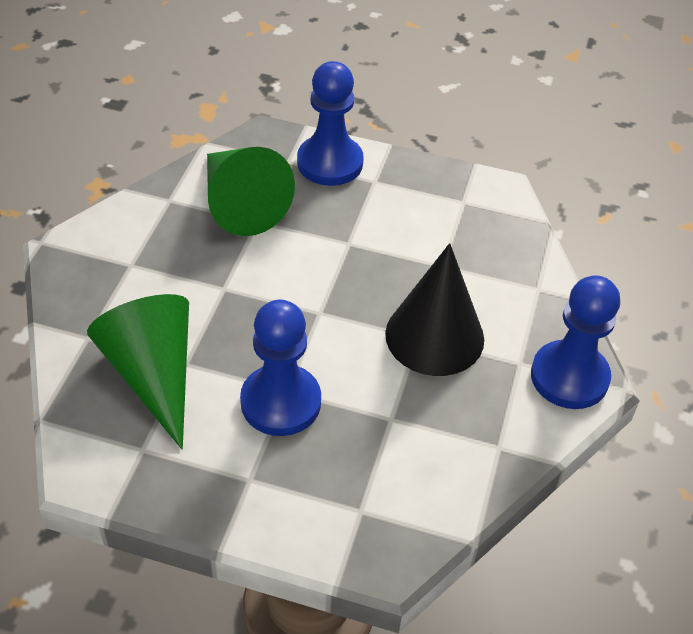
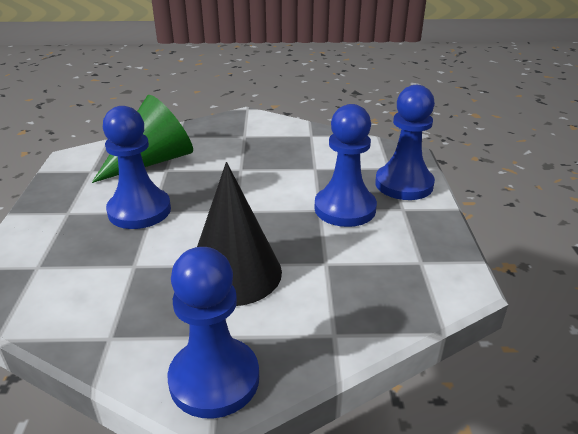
camera: 75 degrees right, 15 degrees down
green cone [207,147,295,236] -> none
none -> blue pawn [315,104,377,227]

